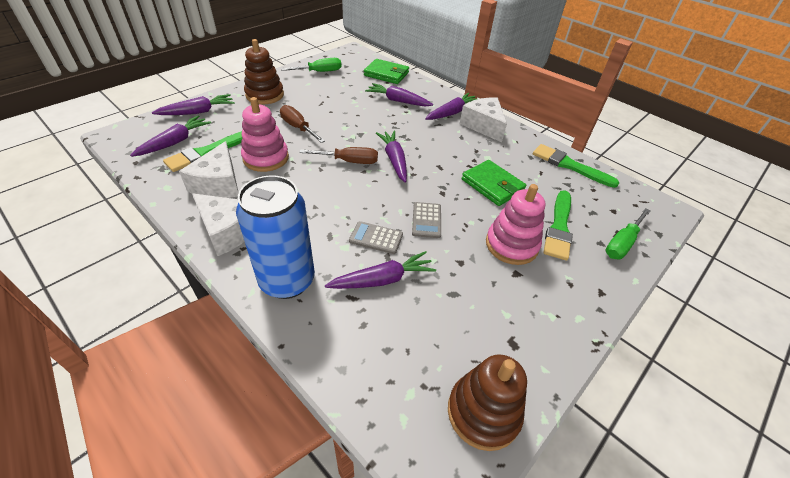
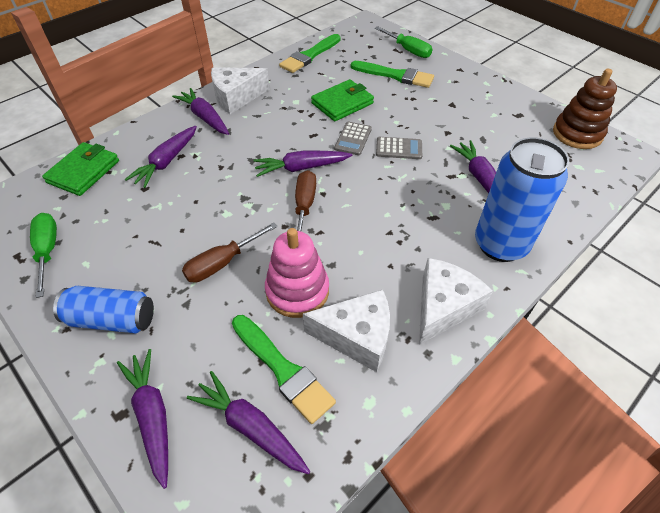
camera: 85 degrees left, 5 degrees up
brown stacking toy [244,39,284,104] -> blue can [53,286,154,333]
grey calculator [349,221,403,254] -> grey calculator moved to [334,122,372,155]
pink stacking toy [486,184,545,265] -> none

